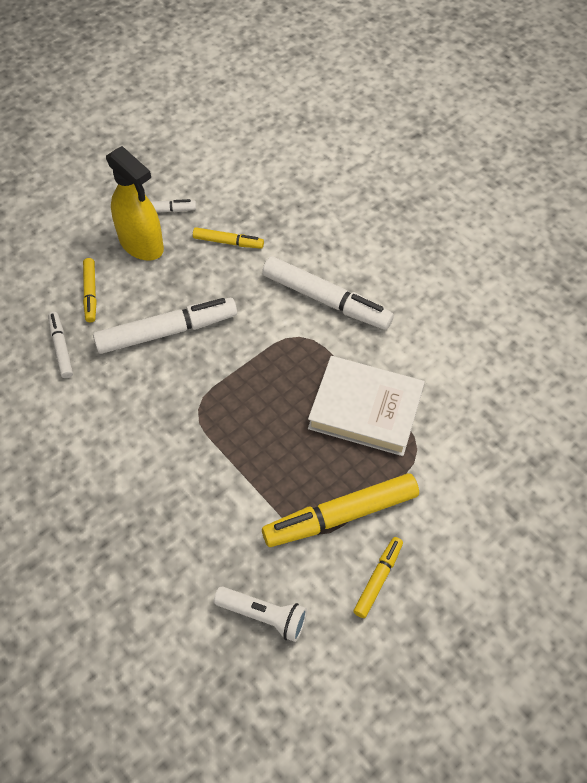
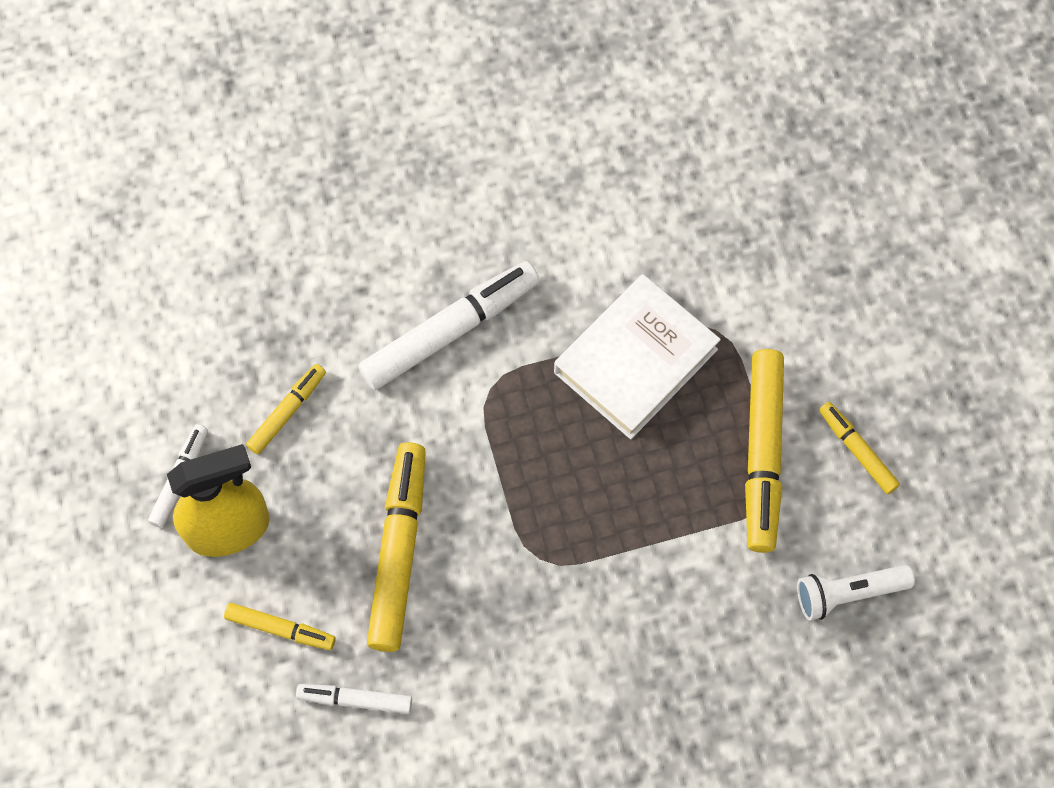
camera: 65 degrees left, 10 degrees up
white marker [93,298,237,354] -> yellow marker [367,442,426,652]
white flashlight [214,586,307,642] -> white flashlight turned 150 degrees counterclockwise [797,565,915,620]

